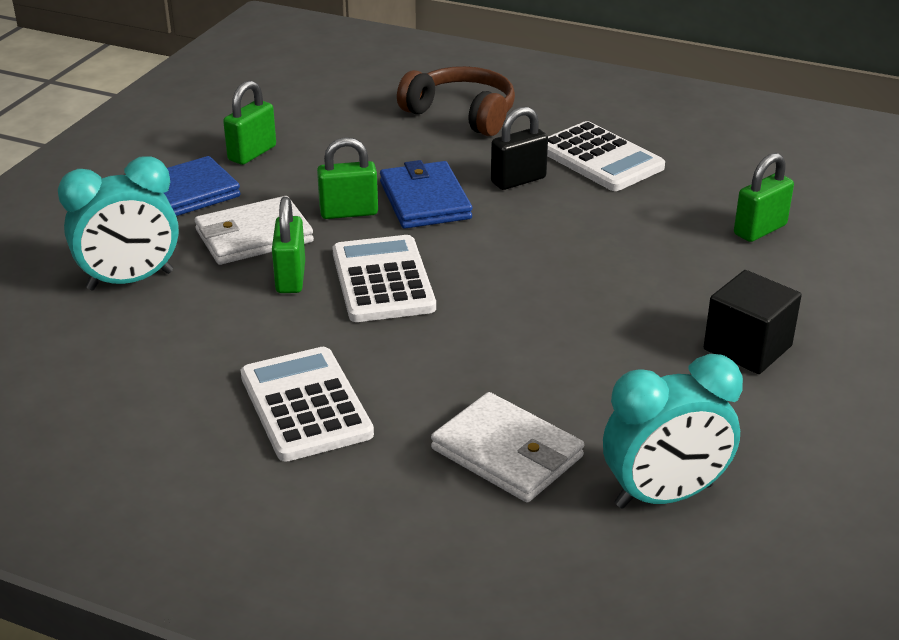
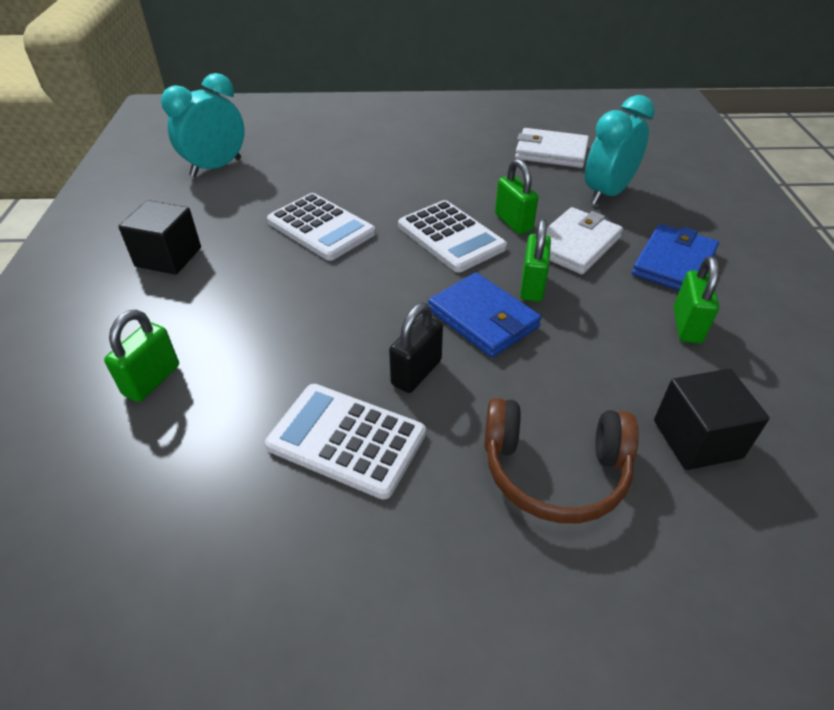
camera: 155 degrees right, 10 degrees up
white calculator [241,347,374,462] -> white calculator moved to [267,193,376,261]
green padlock [317,137,378,219] -> green padlock turned 45 degrees counterclockwise [520,219,551,302]
white wallet [431,392,584,503] -> white wallet moved to [515,128,589,168]
none -> black cube [654,369,770,470]

